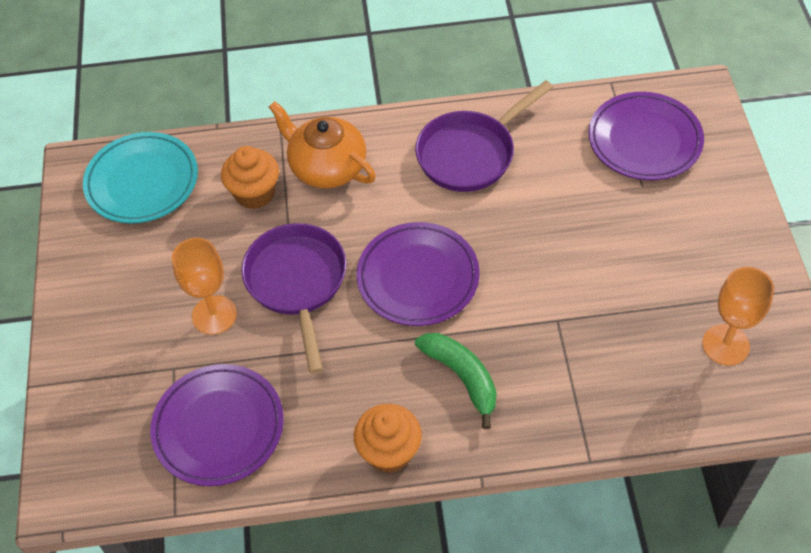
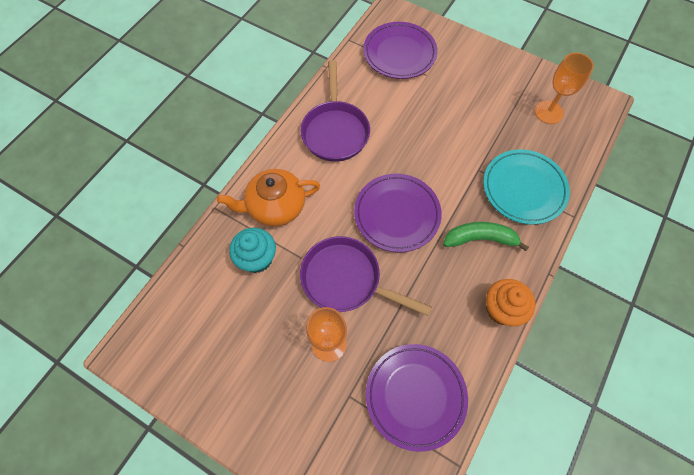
camera: 55 degrees left, 10 degrees up
turquoise plate [83,132,198,224] -> turquoise plate moved to [483,149,570,225]
orange cupcake [221,146,279,209] -> turquoise cupcake [229,228,276,273]

